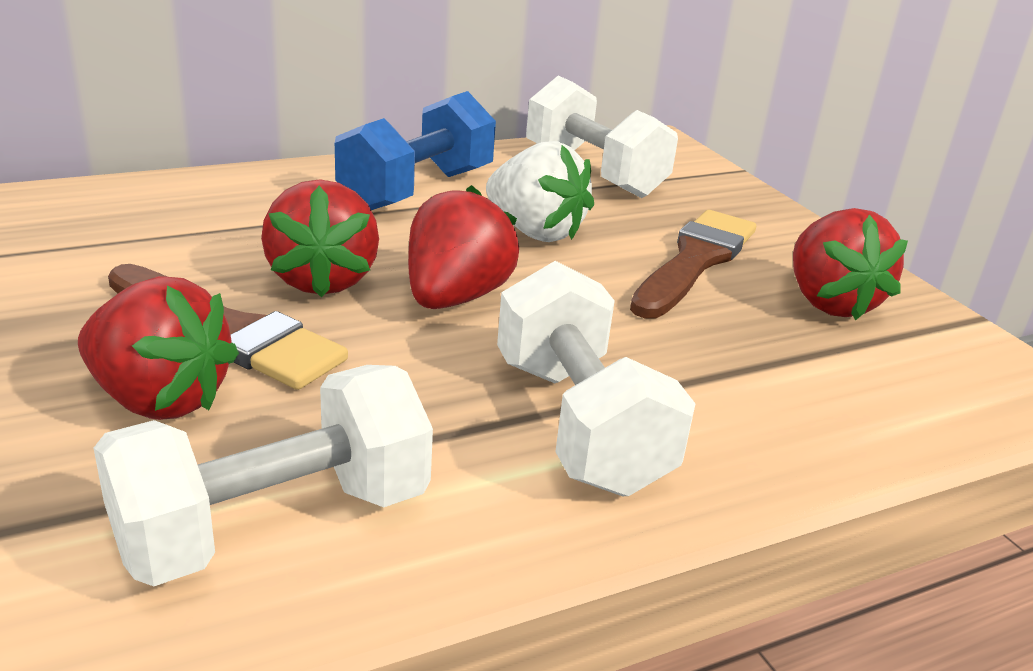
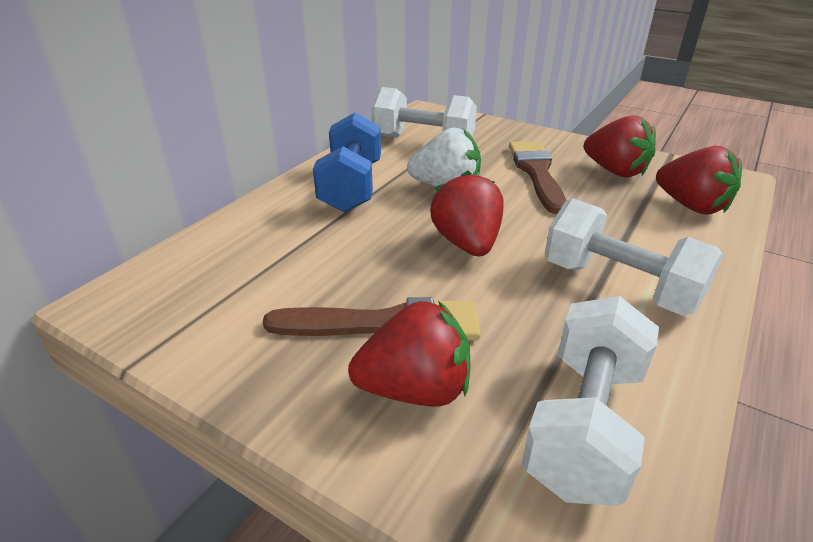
camera: 30 degrees left, 5 degrees up
red strawberry [261,179,379,298] -> red strawberry moved to [656,146,742,215]

